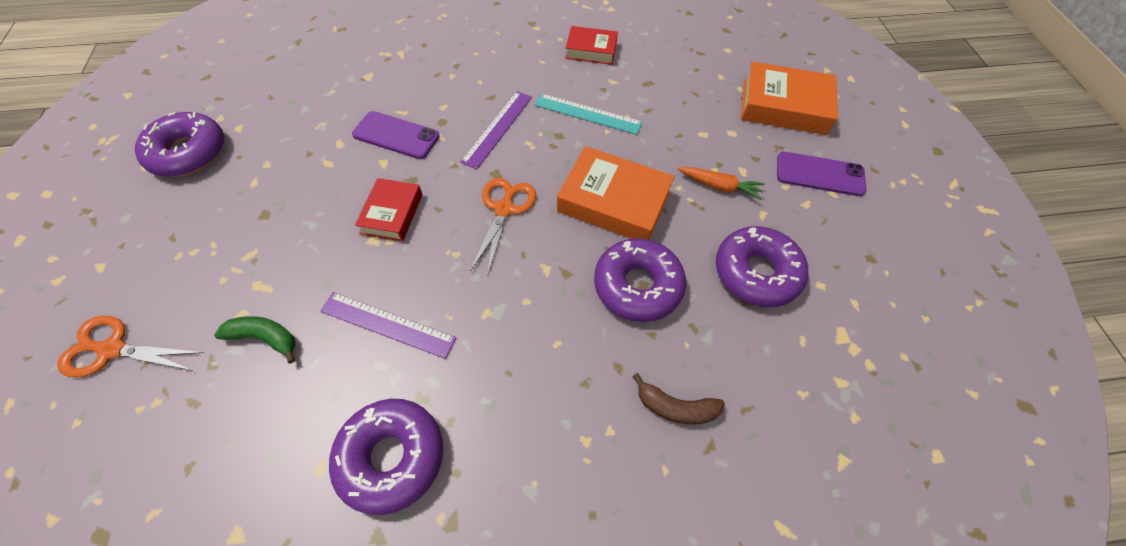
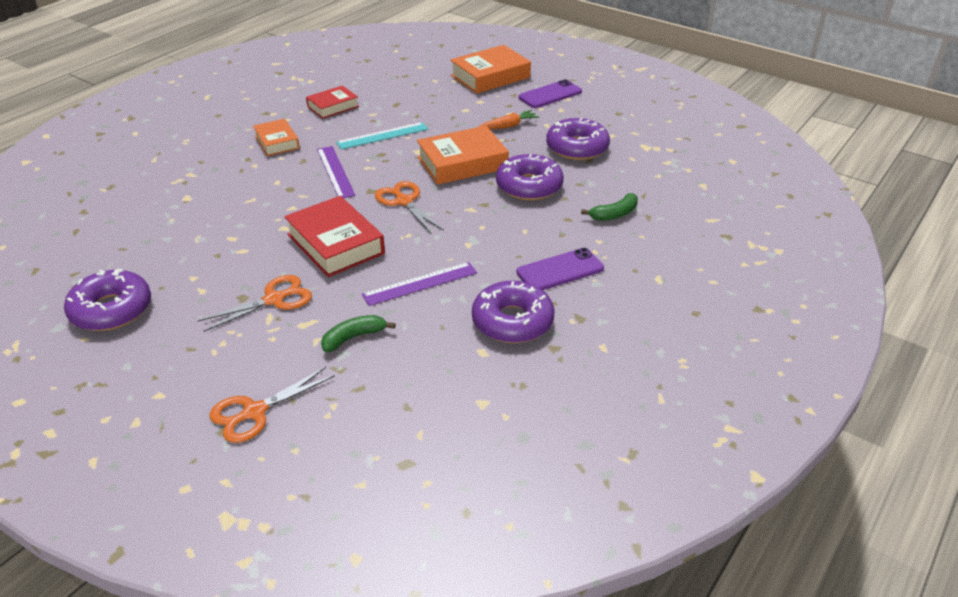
camera: 45 degrees left, 20 degrees down
purple phone [352,111,440,159] -> purple phone moved to [516,248,604,290]
red book [355,178,423,242] -> red book [284,196,385,277], size x1.63
brown banana [632,373,725,424] -> green banana [581,193,638,221]
none -> orange scissors [197,275,312,332]
none -> orange book [253,119,300,156]

